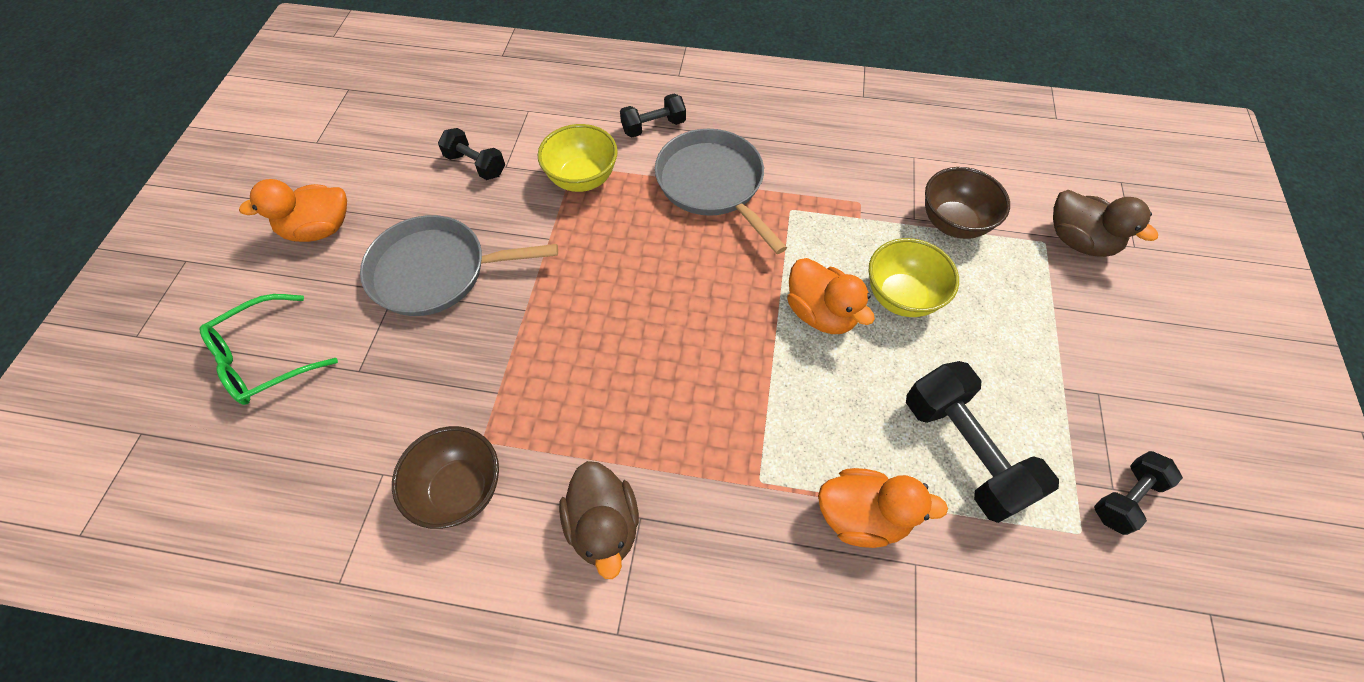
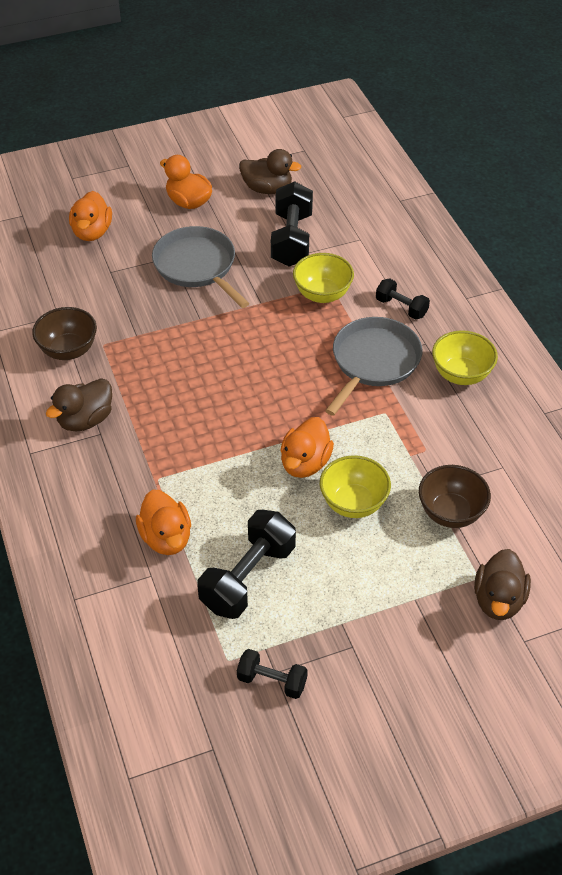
camera: 60 degrees right, 10 degrees down
green glasses [200,294,338,405] -> orange duck [69,191,112,241]
black dumbbell [438,128,505,180] -> black dumbbell [271,181,313,267], size x1.77
none -> brown duck [239,149,301,194]
none -> yellow bowl [432,330,498,385]

